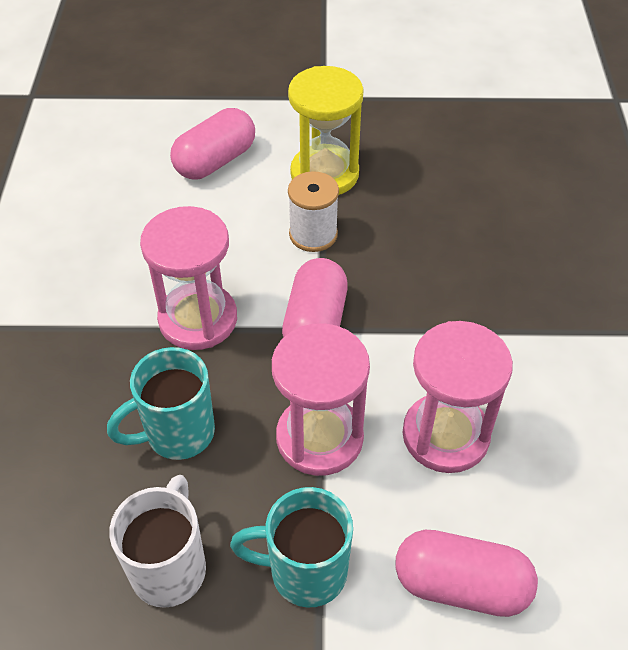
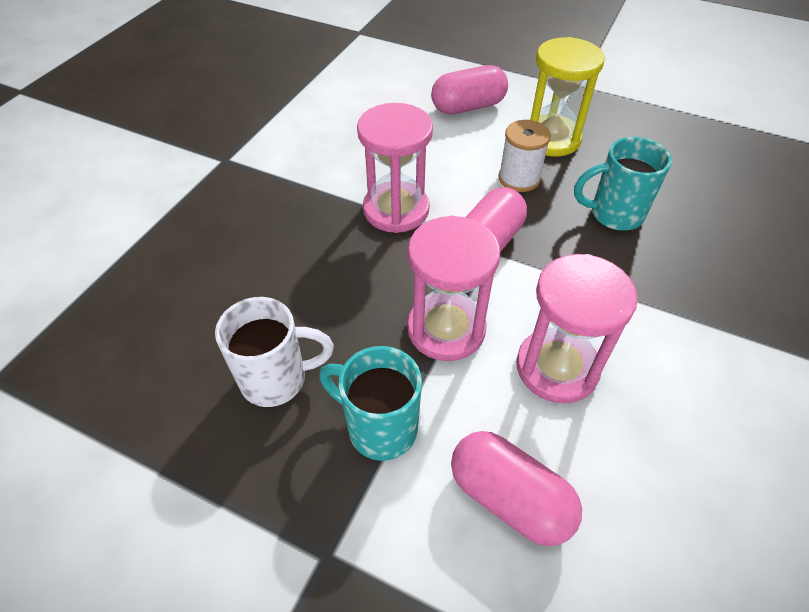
camera: 25 degrees right, 0 degrees up
turquoise mug [107,347,215,460] -> turquoise mug moved to [574,137,672,231]
white mug [109,475,206,608] -> white mug turned 45 degrees clockwise [215,297,334,407]

